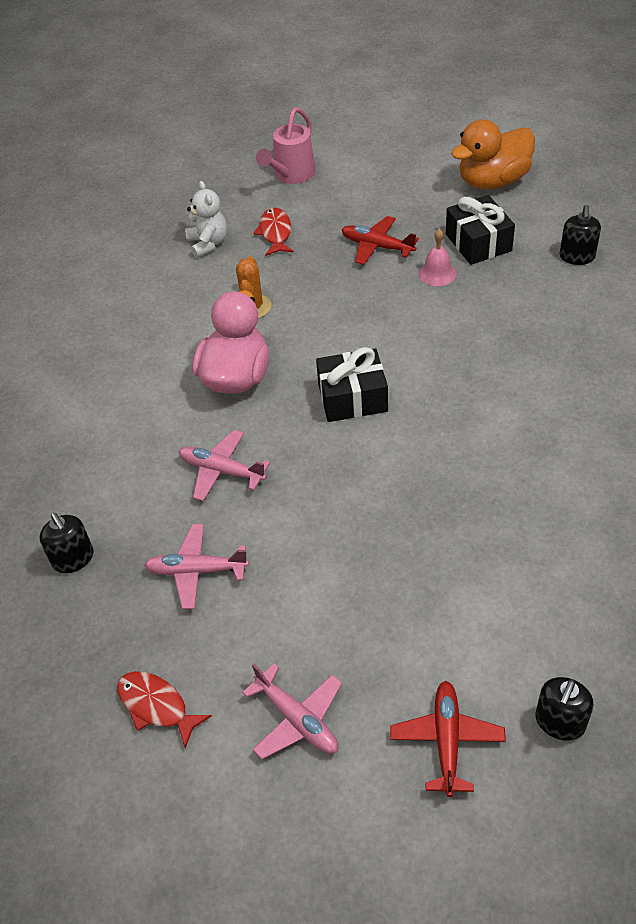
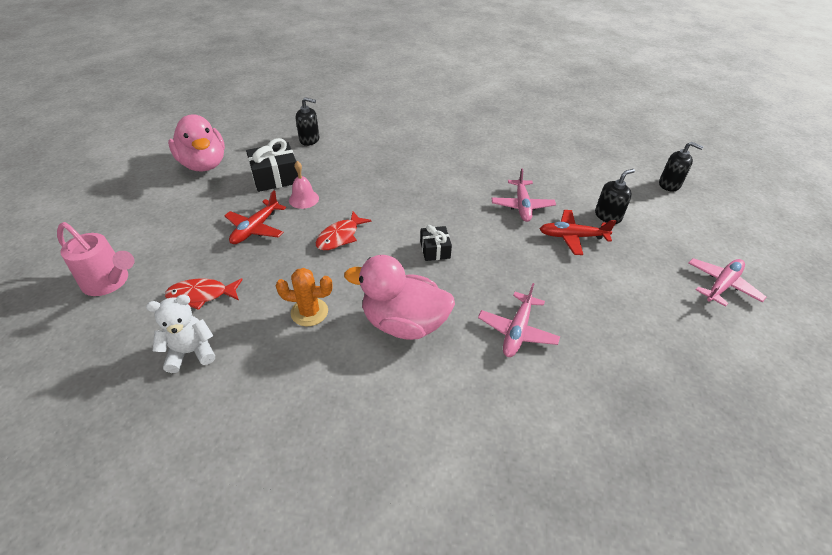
camera: 95 degrees left, 5 degrees down
black soap dispenser [40,513,93,573] -> black soap dispenser moved to [595,169,635,224]
red fish [117,671,212,748] -> red fish moved to [316,212,372,250]
pink plane [144,524,249,609] -> pink plane moved to [491,168,556,222]
black gift [316,347,388,422] -> black gift [420,225,452,261], size x0.60
red plane [390,681,506,797] -> red plane moved to [540,210,616,255]
orange duck [451,119,535,189] -> pink duck [168,115,225,172]

